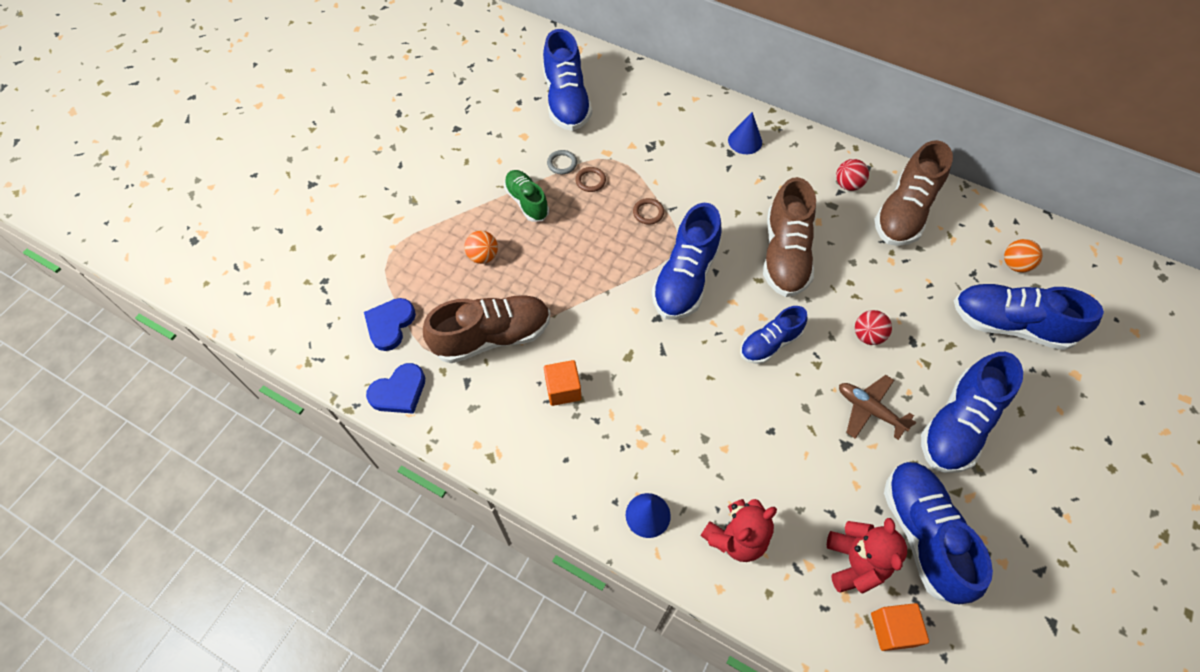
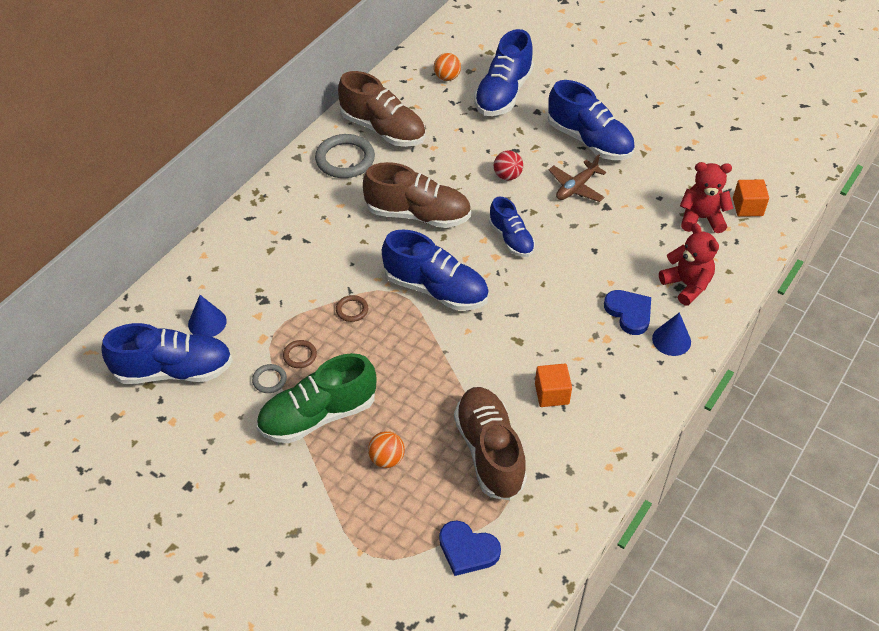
camera: 85 degrees left, 10 degrees down
blue heart [366,363,425,414] -> blue heart moved to [604,290,651,335]
green shoe [504,170,549,222] -> green shoe [256,353,377,443], size x1.64
blue cone [728,112,762,154] -> blue cone moved to [188,295,227,337]
red ball [836,159,869,191] -> grey ring [315,134,375,178]
blue shoe [884,462,993,605] -> none

